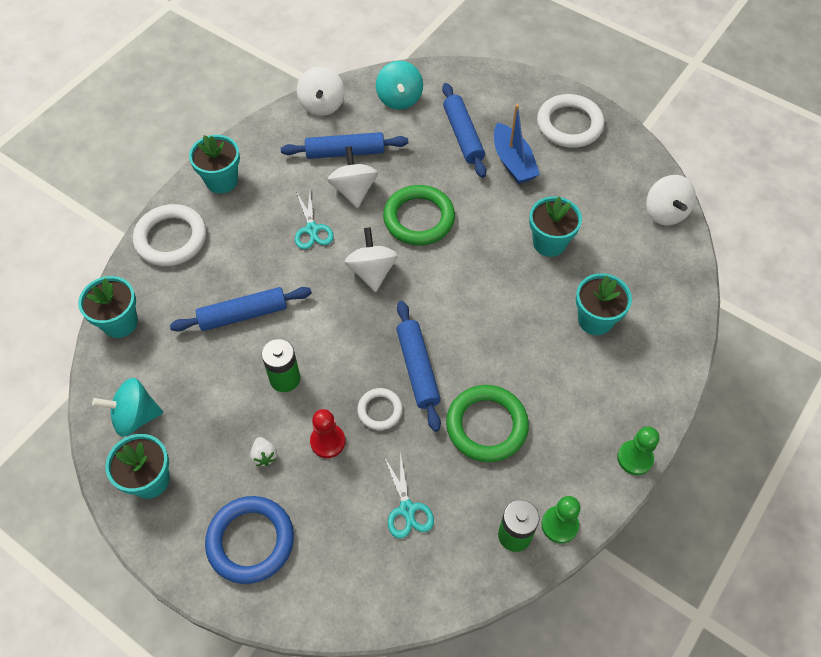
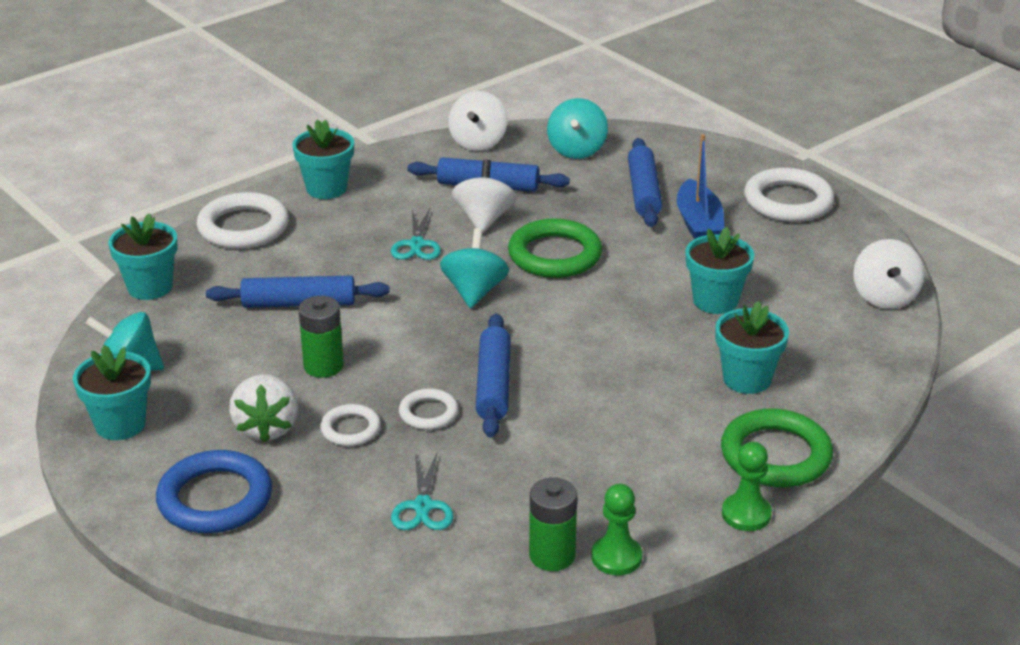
camera: 15 degrees right, 25 degrees down
white strawberry [250,437,277,466] -> white strawberry [229,374,298,443], size x1.96
red pawn [310,409,345,458] -> white ring [320,404,381,446]
white spinning top [345,227,398,292] -> turquoise spinning top [440,228,509,308]
green ring [446,385,529,462] -> green ring moved to [721,408,833,487]

